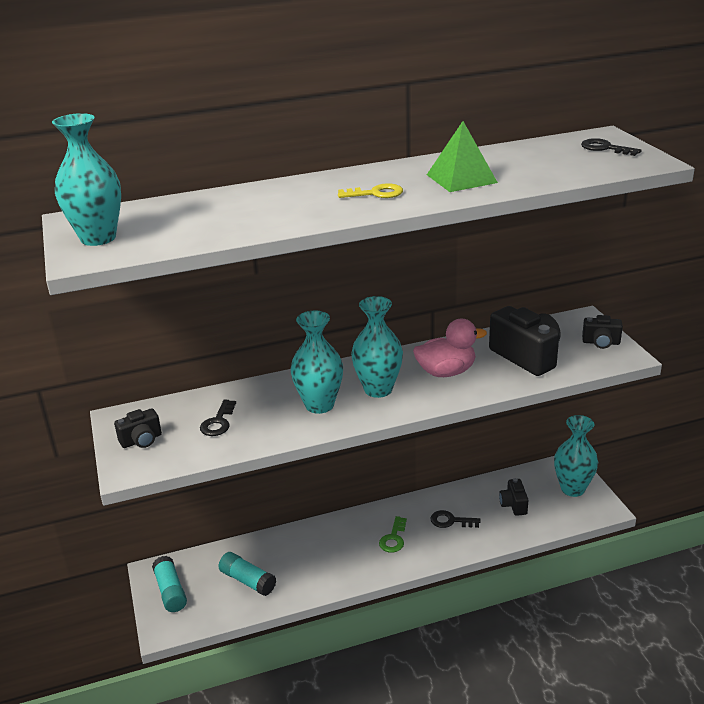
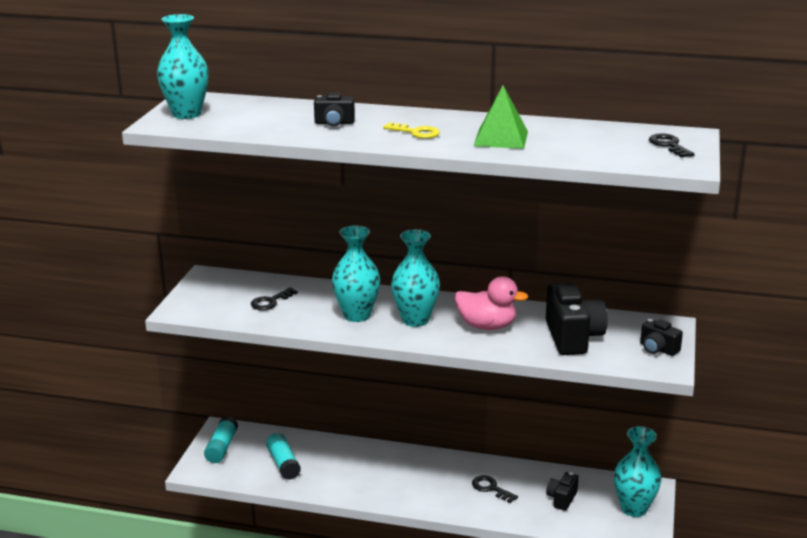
camera: 30 degrees right, 5 degrees down
black camera [114,408,162,448] -> black camera moved to [314,92,355,127]
green key [379,516,407,553] -> none

